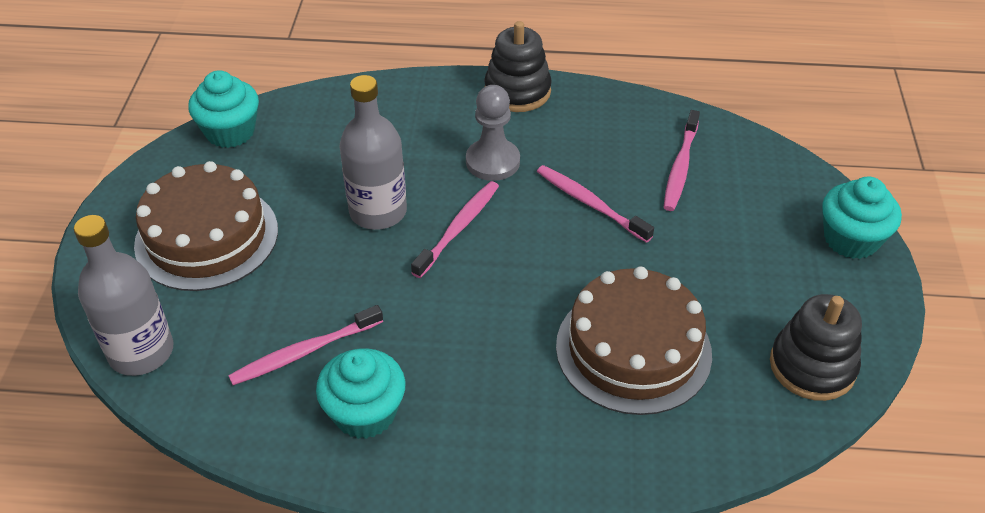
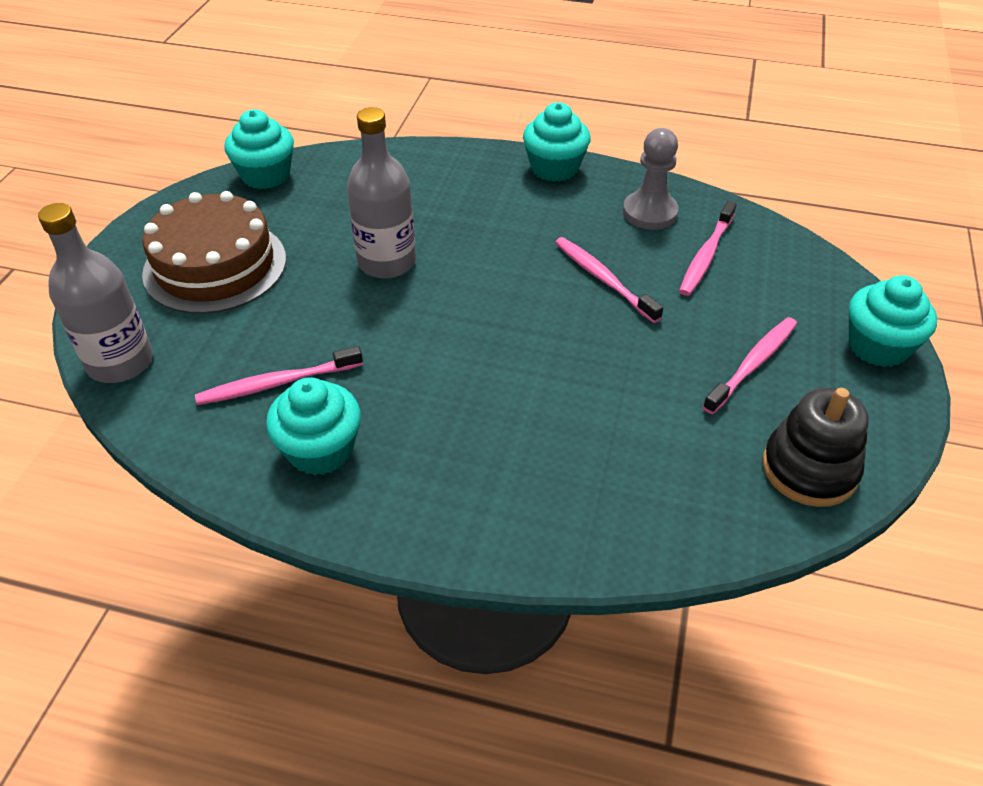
camera: 10 degrees right, 0 degrees up
pink toothbrush [411,181,499,278] -> pink toothbrush moved to [703,317,797,414]
grey pawn [466,85,520,181] -> grey pawn moved to [623,128,679,230]
black stacking toy [484,21,552,112] -> turquoise cupcake [523,102,591,182]
brown cake [556,266,712,415] -> none

